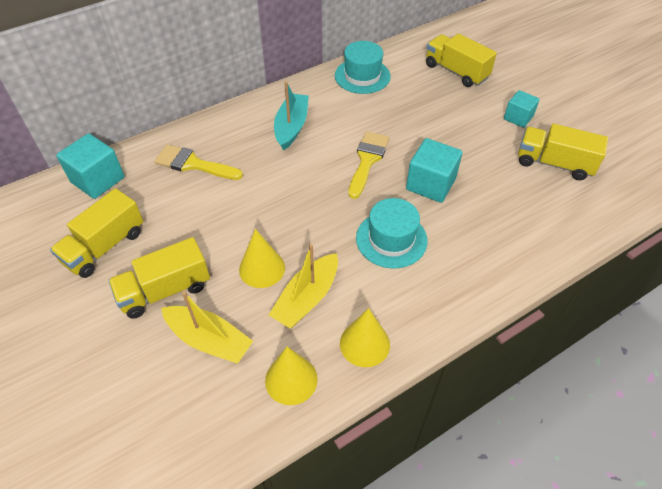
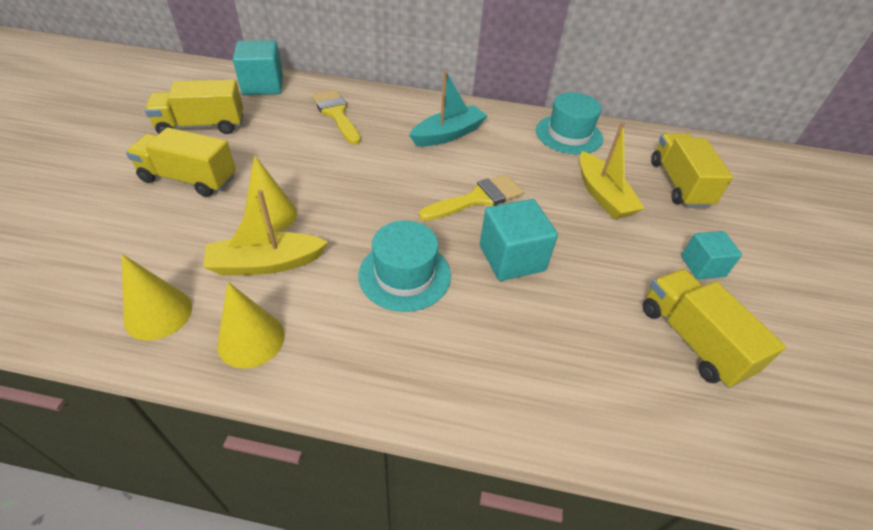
camera: 40 degrees right, 5 degrees down
yellow boat [161,291,253,364] -> yellow boat moved to [580,122,645,219]

